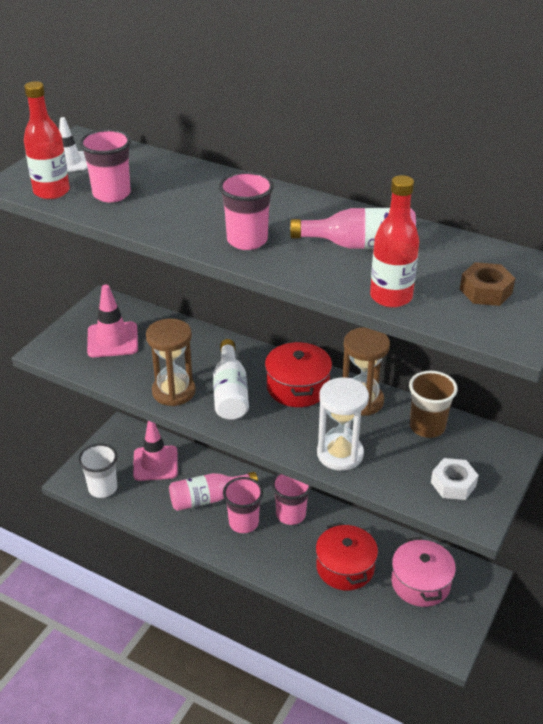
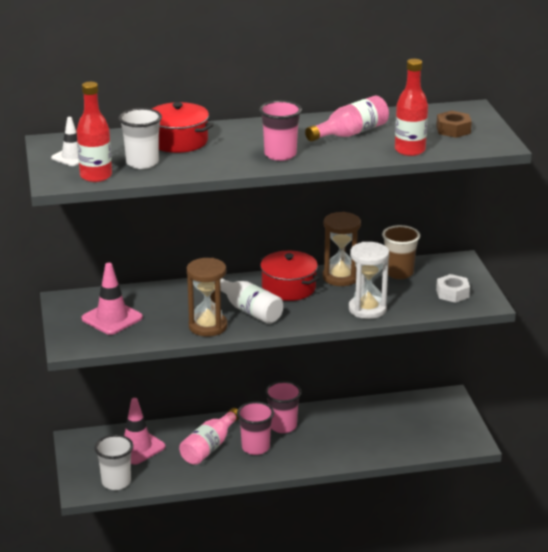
camera: 40 degrees left, 10 degrees down
pink cup [79,129,131,202] -> white cup [119,108,162,169]
red pot [316,522,378,590] -> red pot moved to [152,102,213,153]
pink pot [391,537,456,607] -> none

